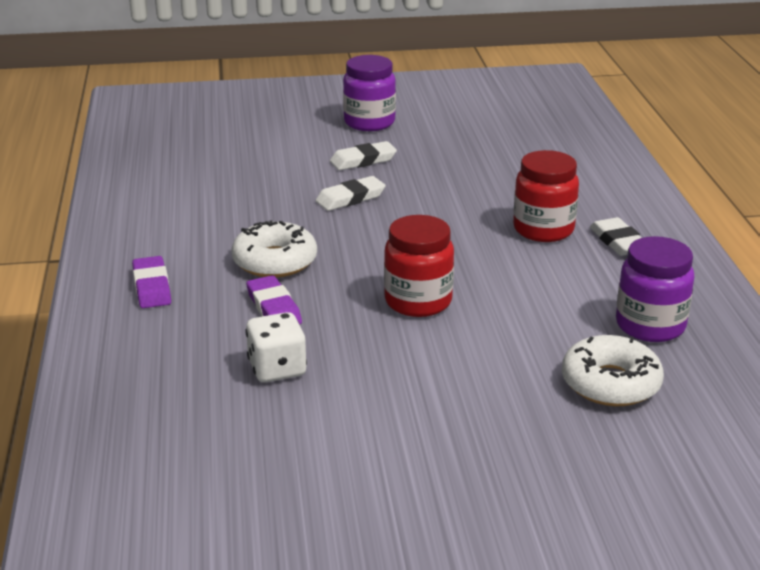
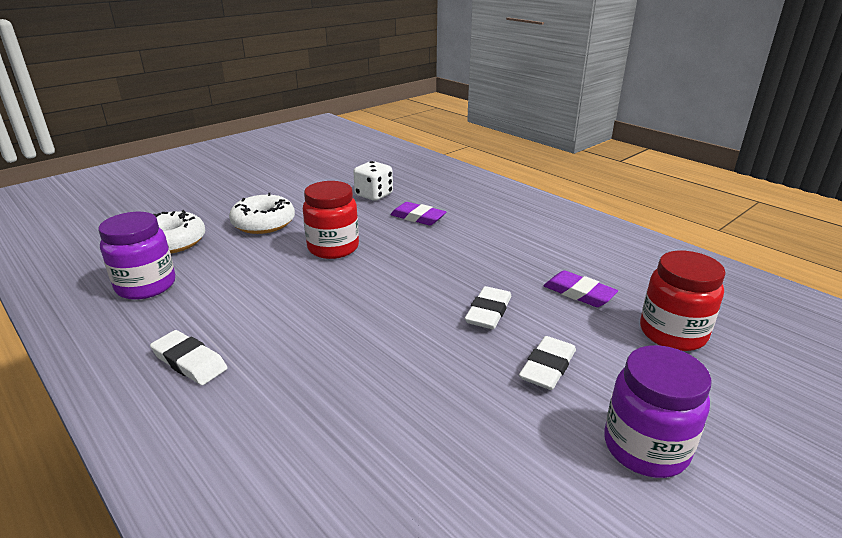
camera: 145 degrees right, 0 degrees up
purple eraser [132,256,171,308] -> purple eraser moved to [544,270,618,307]
white donut [231,220,317,278] -> white donut moved to [229,193,295,234]
red jar [513,150,579,242] -> red jar moved to [640,251,726,351]

